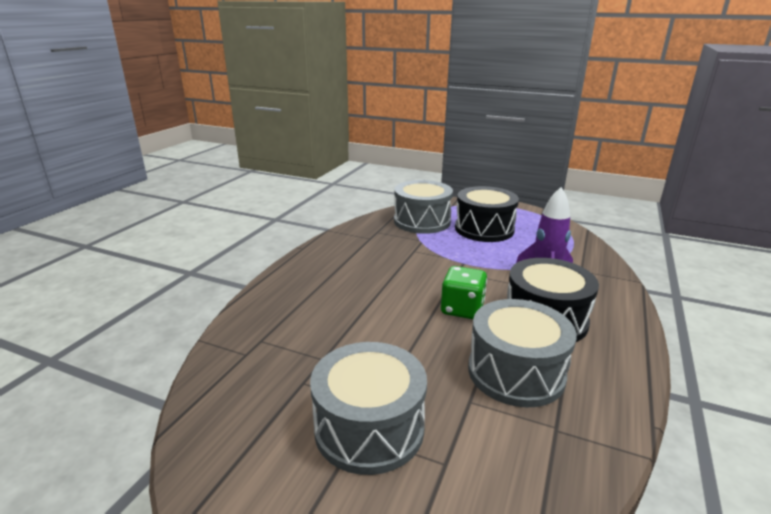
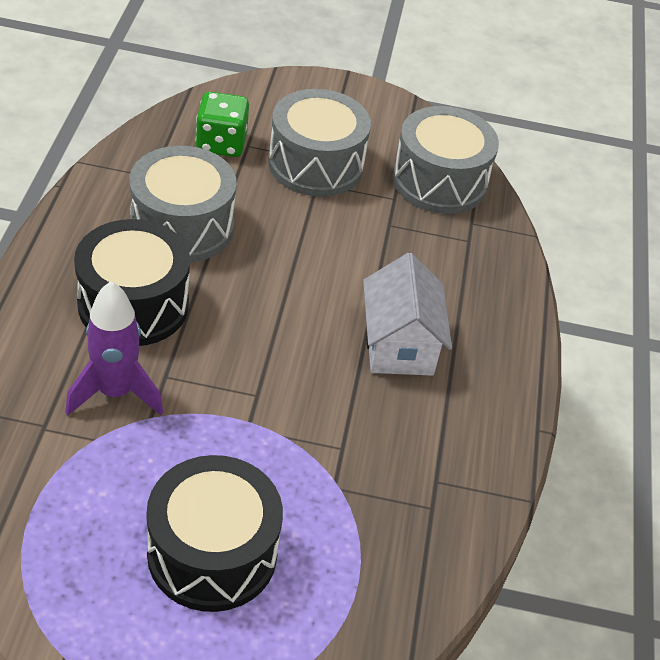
camera: 160 degrees right, 20 degrees up
grey drum [394,180,453,234] -> grey drum moved to [393,106,499,214]
green dice [441,266,487,319] -> green dice moved to [196,92,249,157]
none -> white house [363,253,452,376]

